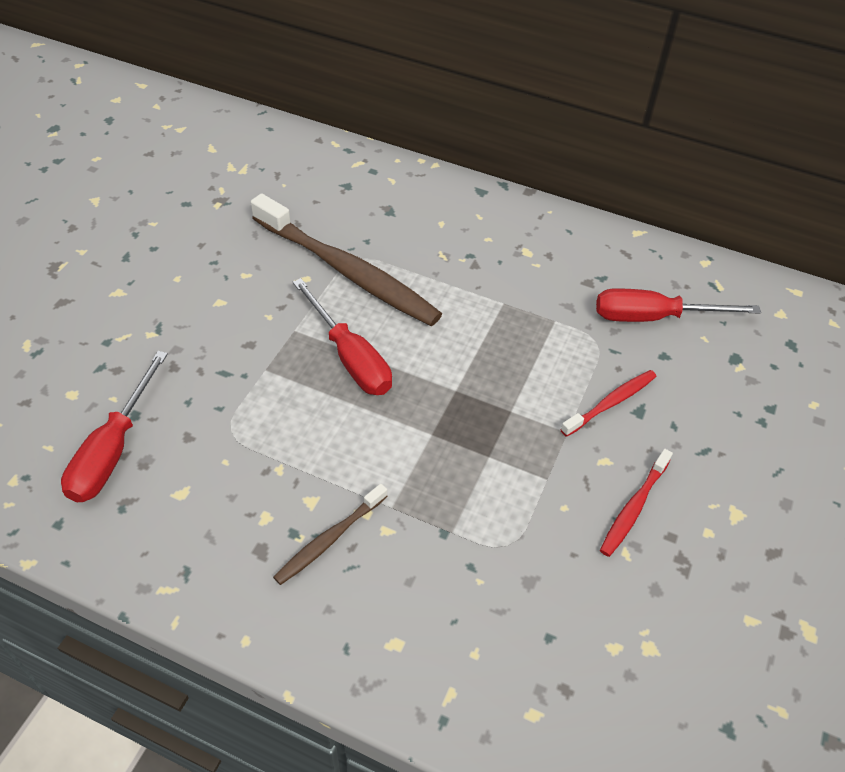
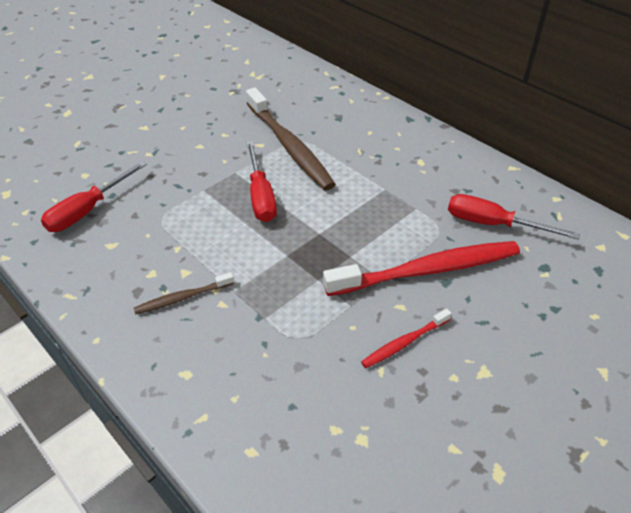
camera: 25 degrees right, 5 degrees down
red toothbrush [560,370,657,437] -> red toothbrush [323,241,520,296], size x2.09

